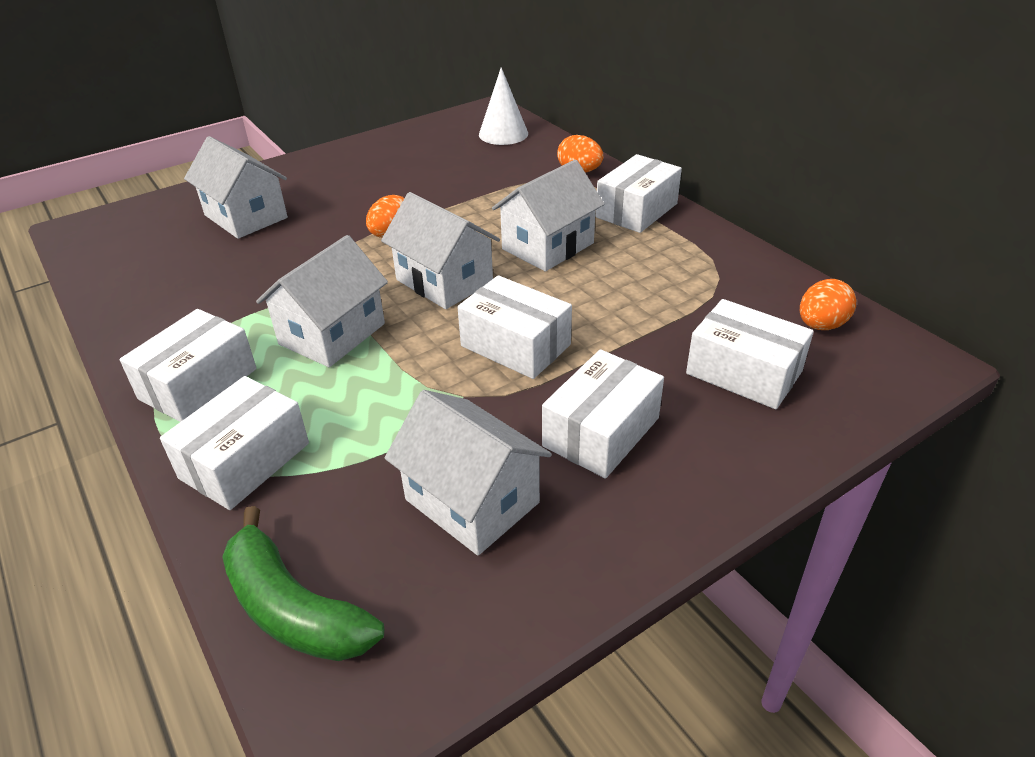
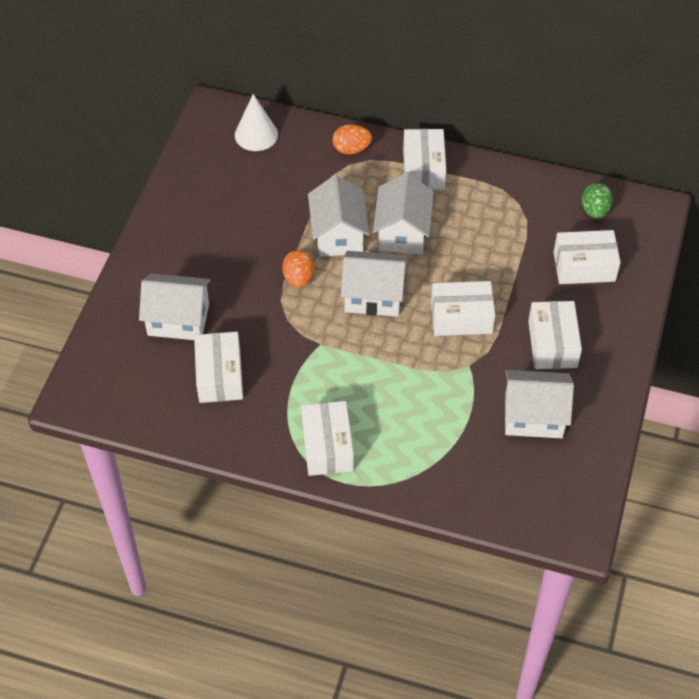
camera: 40 degrees left, 15 degrees up
white box [160,376,309,510] -> white box moved to [194,332,243,403]
green banana [222,506,384,661] -> none
white house [256,235,388,367] -> white house moved to [308,175,369,257]
orange egg [800,279,856,330] -> green egg [582,183,613,219]

